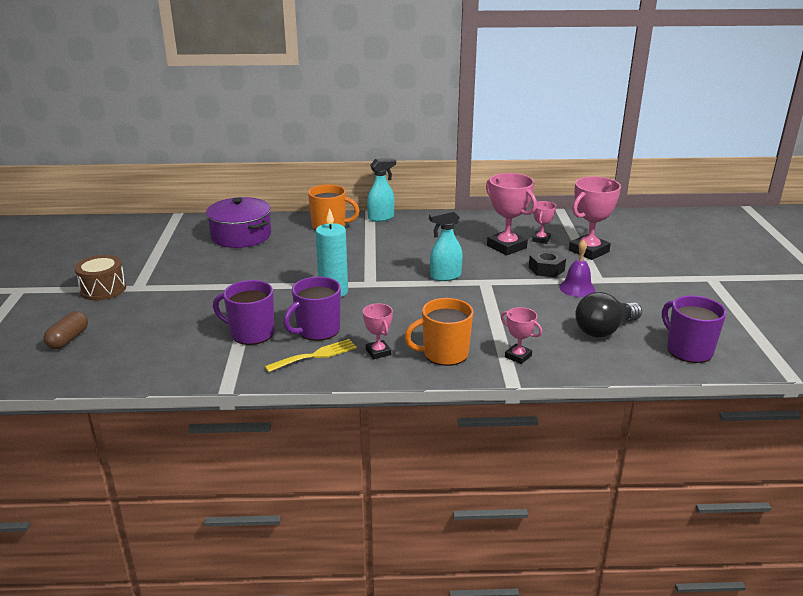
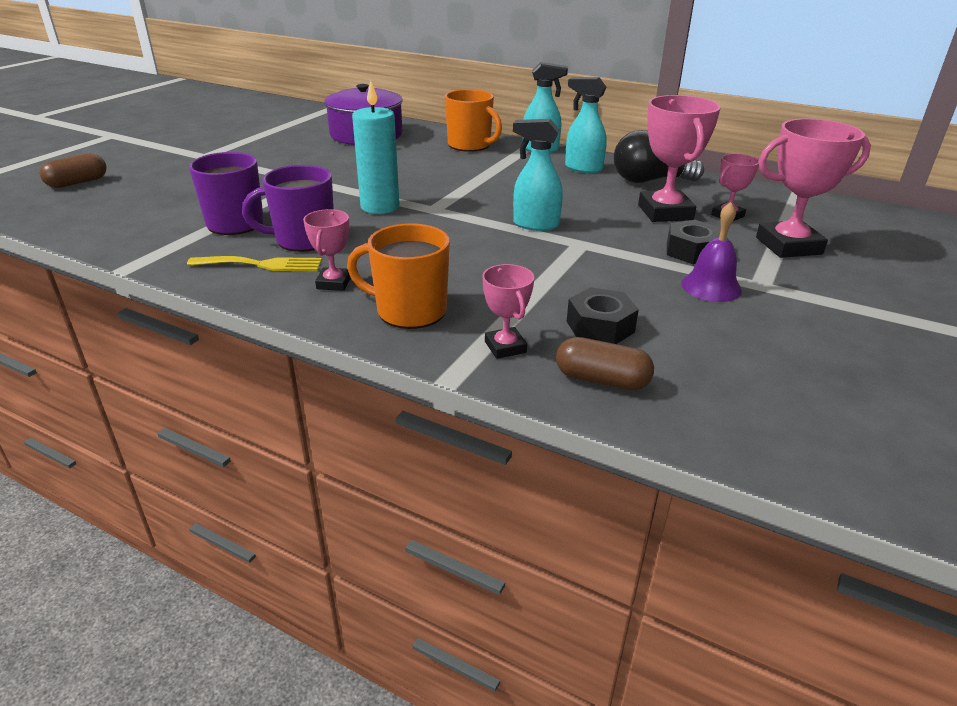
camera: 30 degrees right, 5 degrees up
brown drum [74,255,126,301] -> none
black light bulb [575,292,642,337] -> black light bulb moved to [614,130,704,183]
purple mug [662,295,727,363] -> none
none -> brown capsule [556,337,654,390]
none -> turquoise spray bottle [565,77,607,173]
none -> black nut [567,287,639,344]

